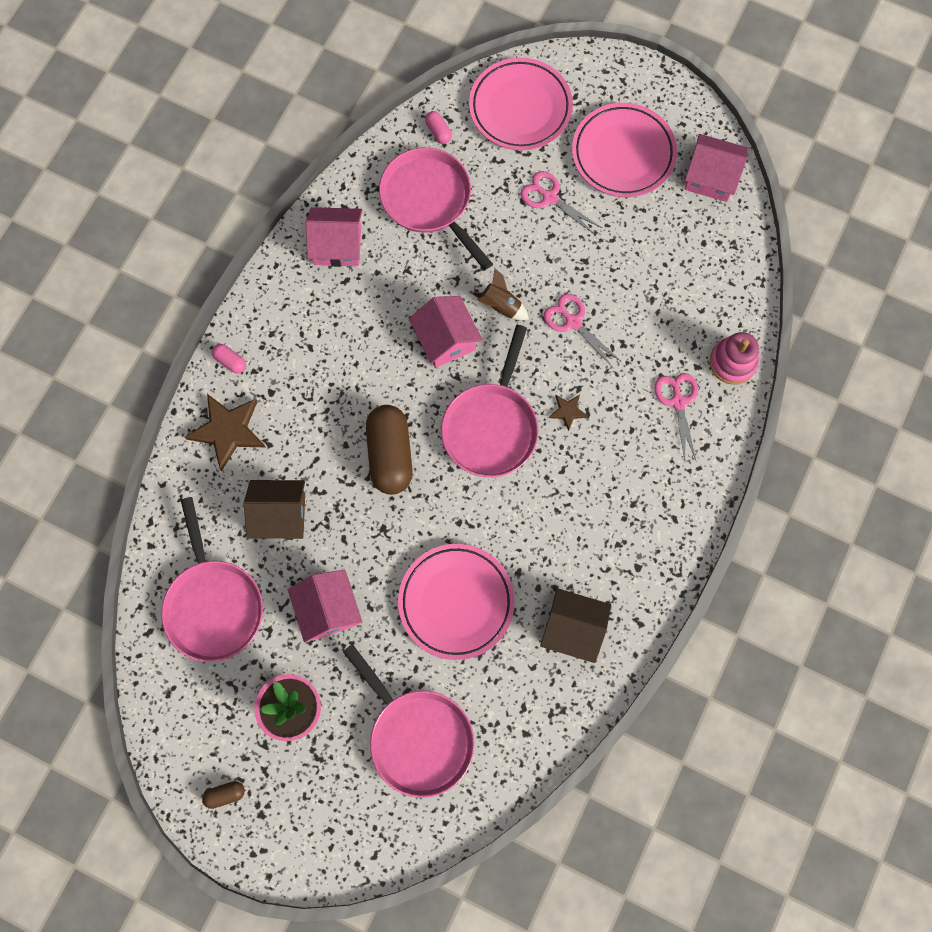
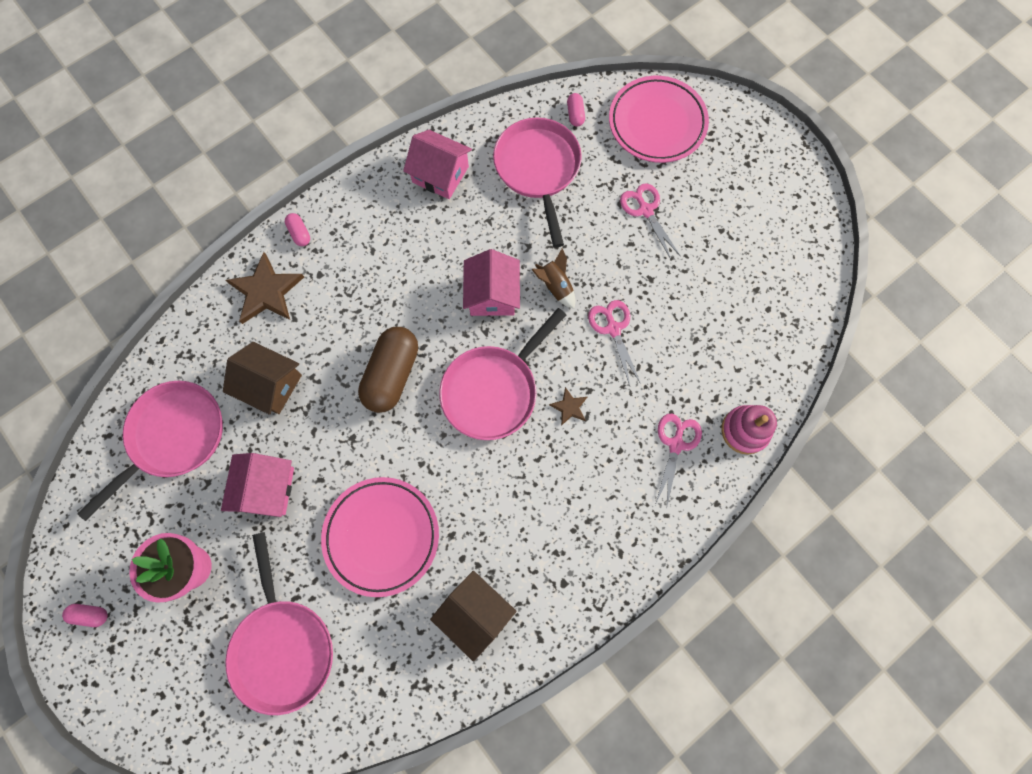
camera: 25 degrees right, 0 degrees up
pink pan [161,497,263,662] -> pink pan turned 150 degrees counterclockwise [77,381,223,521]
brown capsule [202,781,245,809] -> pink capsule [62,604,108,627]
pink plate [572,103,677,197] -> none
pink house [685,134,748,202] -> none

